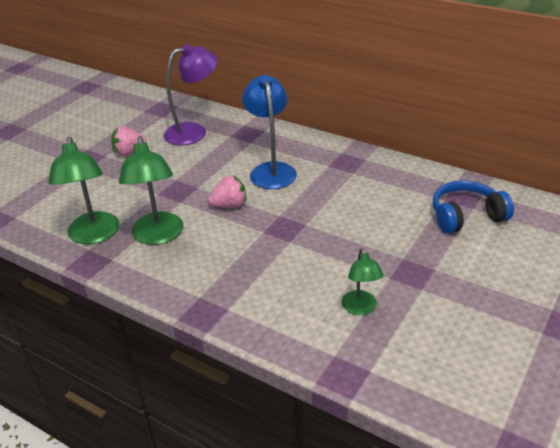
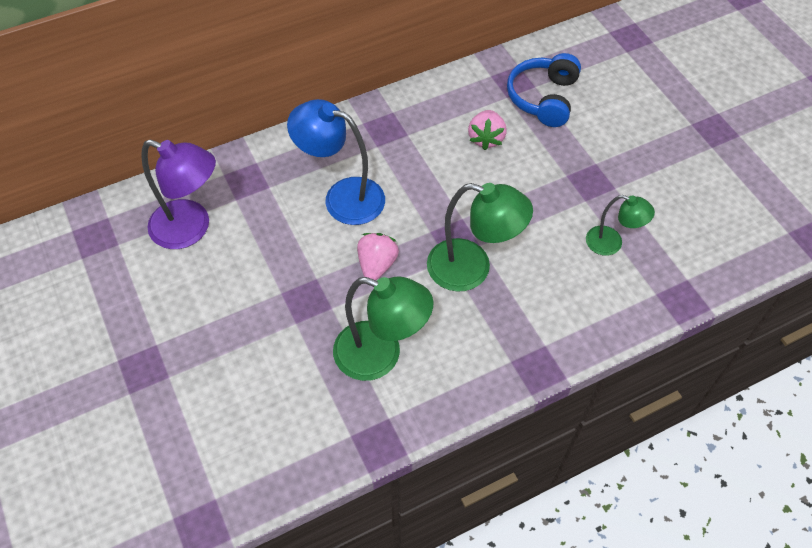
camera: 60 degrees left, 20 degrees up
green lamp [48,136,120,244] -> green lamp moved to [427,183,533,292]
pink strawberry [111,126,146,156] -> pink strawberry moved to [468,110,507,150]
purple lamp [163,44,218,145] -> purple lamp turned 105 degrees clockwise [141,140,216,249]

